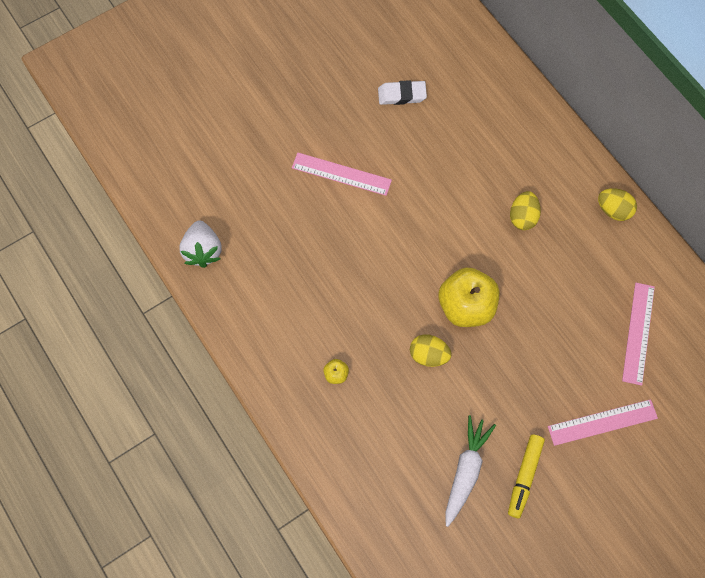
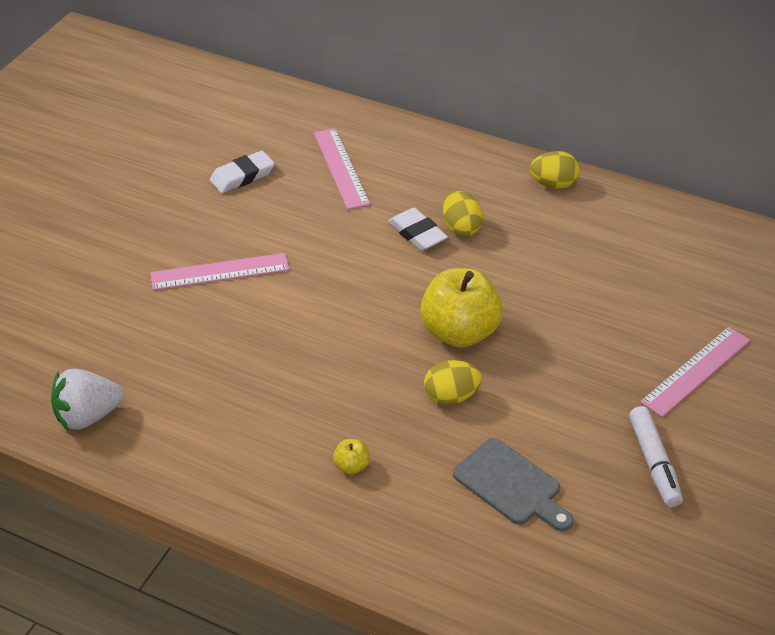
camera: 30 degrees left, 25 degrees down
white strawberry [179,220,222,268] -> white strawberry turned 105 degrees clockwise [51,368,124,430]
white carrot [445,415,496,527] -> none
yellow marker [508,434,545,518] -> white marker [629,406,683,507]
pink ruler [622,283,655,386] -> pink ruler moved to [314,128,370,209]
none -> white eraser [388,208,448,251]
none -> grey cutting board [453,438,573,532]

